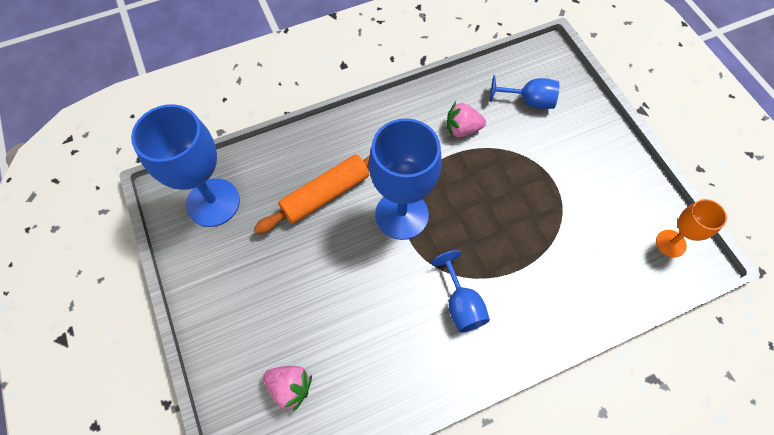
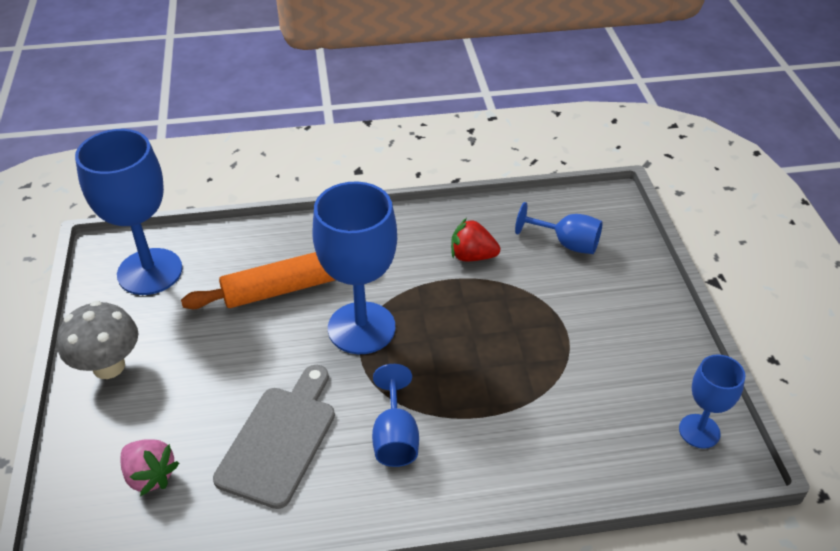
camera: 15 degrees right, 20 degrees down
pink strawberry [447,102,486,137] -> red strawberry [451,218,500,262]
orange goblet [656,199,727,258] -> blue goblet [679,354,745,449]
none -> grey mushroom [57,301,138,379]
none -> grey cutting board [213,365,335,509]

